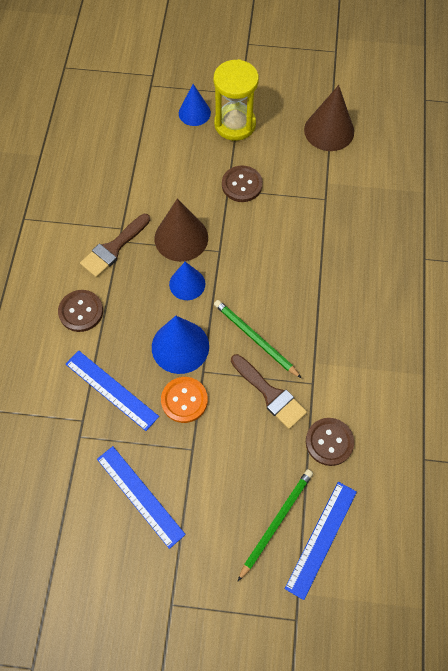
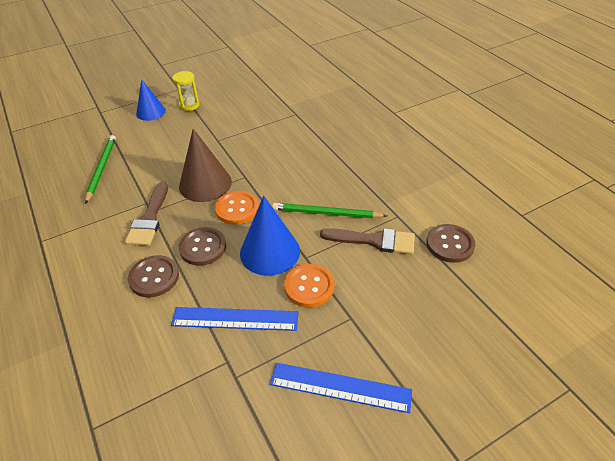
camera: 35 degrees left, 20 degrees down
blue cone [169,262,205,300] -> orange button [215,191,259,225]
yellow hourglass [214,59,259,141] -> yellow hourglass [172,71,200,111], size x0.56
brown button [222,165,263,202] -> brown button moved to [179,227,226,266]
green pencil [238,469,313,581] -> green pencil moved to [85,135,116,204]
blue ruler [285,482,357,600] -> none
brown cone [304,85,354,151] -> none

